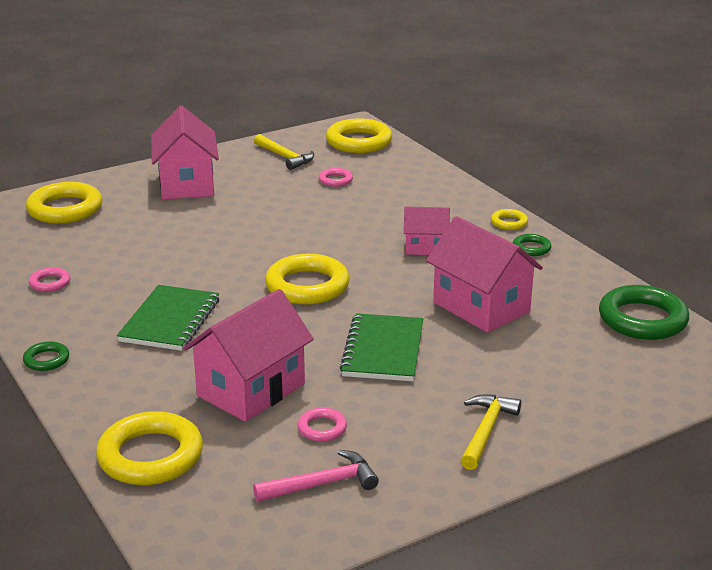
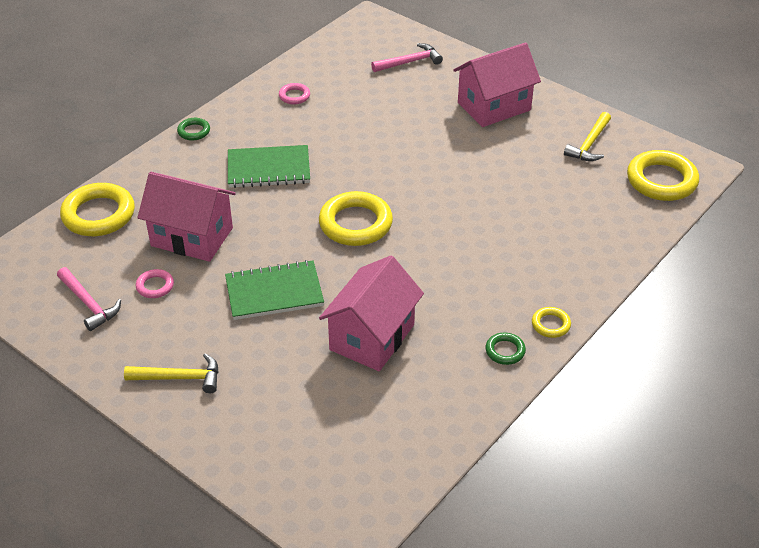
camera: 70 degrees right, 15 degrees up
yellow ring [26,182,102,224] -> pink hammer [371,43,443,72]
pink ring [318,168,353,187] -> none
pink house [404,207,450,255] -> none
green ring [599,285,689,340] -> none

